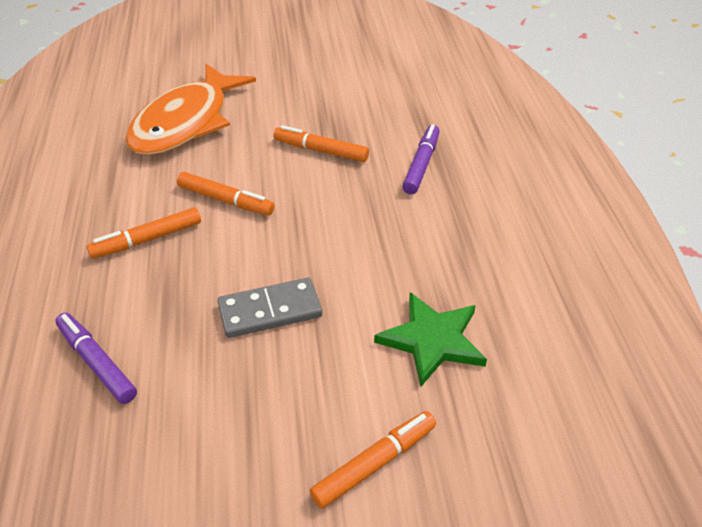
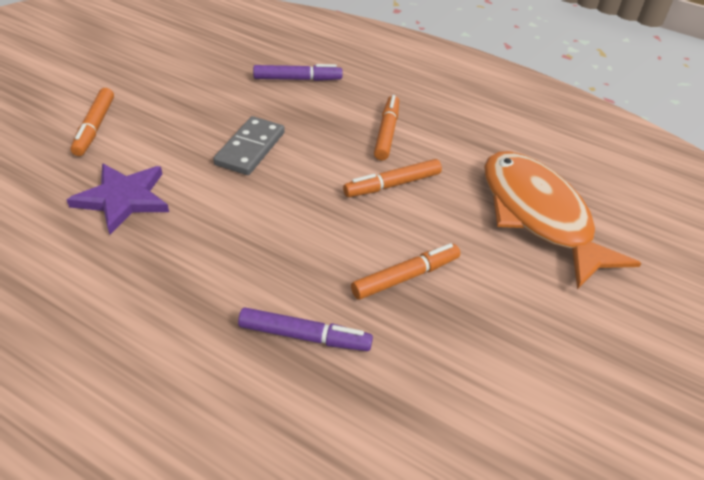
camera: 125 degrees right, 0 degrees up
green star [374,292,487,386] -> purple star [67,164,169,234]
purple marker [402,124,440,194] -> purple marker turned 45 degrees counterclockwise [238,308,373,351]

